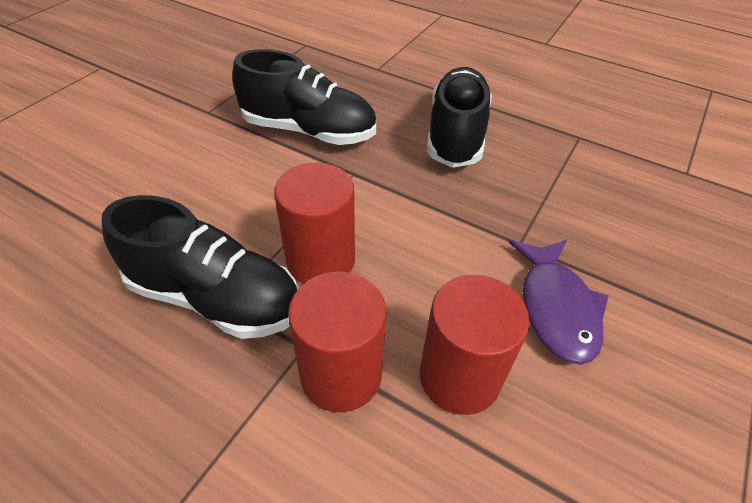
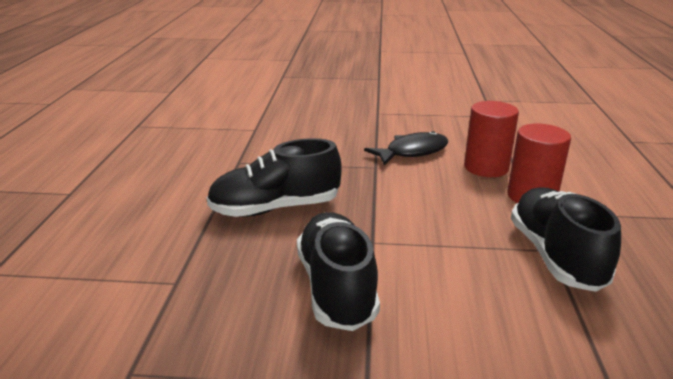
camera: 115 degrees left, 20 degrees down
red cylinder [274,163,355,284] -> none
purple fish [509,239,609,365] -> black fish [364,131,448,165]

